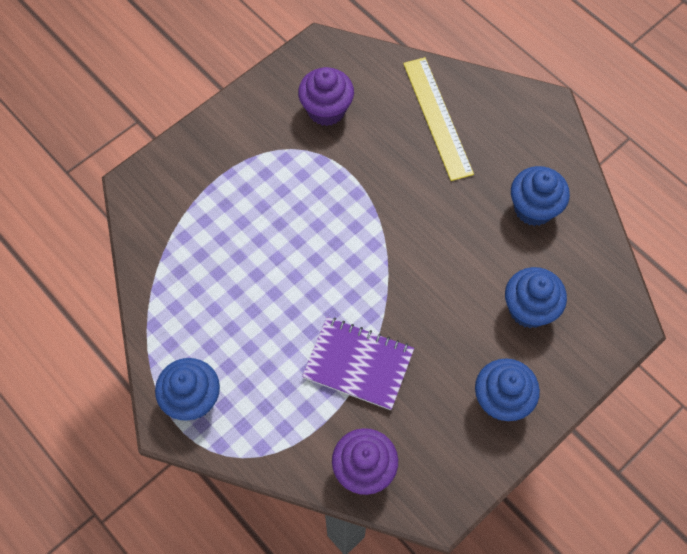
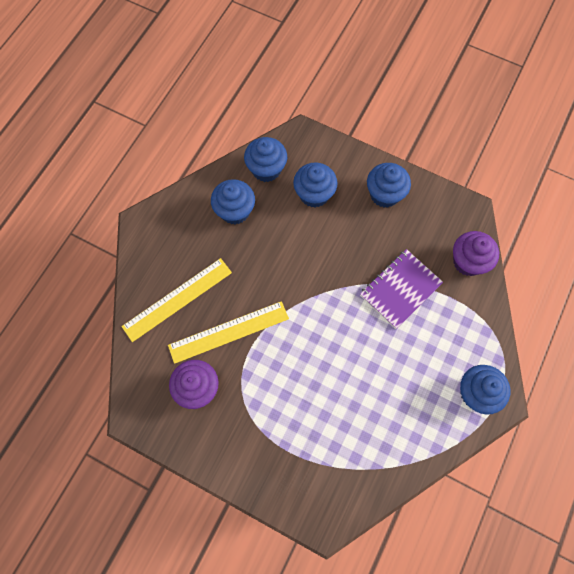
camera: 110 degrees left, 5 degrees up
purple notebook [302,317,414,410] -> purple notebook turned 45 degrees clockwise [360,249,443,329]
none -> yellow ruler [168,301,289,364]
none -> blue cupcake [244,137,287,182]

